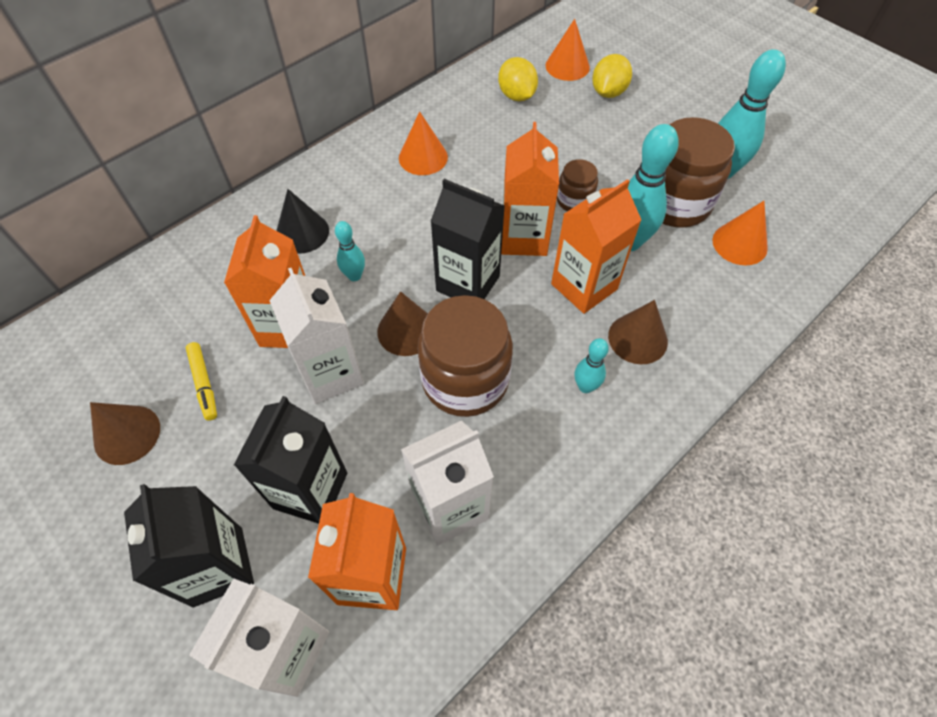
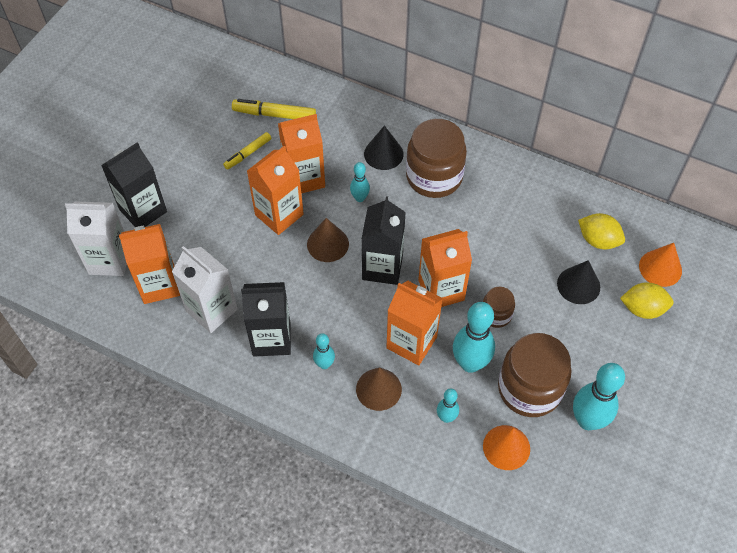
camera: 70 degrees right, 0 degrees up
brown cone [90,402,160,465] -> none
black carton [234,396,347,524] -> black carton moved to [241,282,291,357]
white carton [269,268,364,404] -> orange carton [247,146,304,235]
orange cone [399,111,448,175] -> none
brown jar [417,295,513,417] -> brown jar moved to [406,119,467,198]
yellow lemon [498,57,538,101] -> yellow lemon turned 75 degrees clockwise [578,213,625,249]
none -> yellow marker [232,99,316,119]
none -> turquoise bowling pin [437,388,459,423]
none -> black cone [557,260,600,304]

